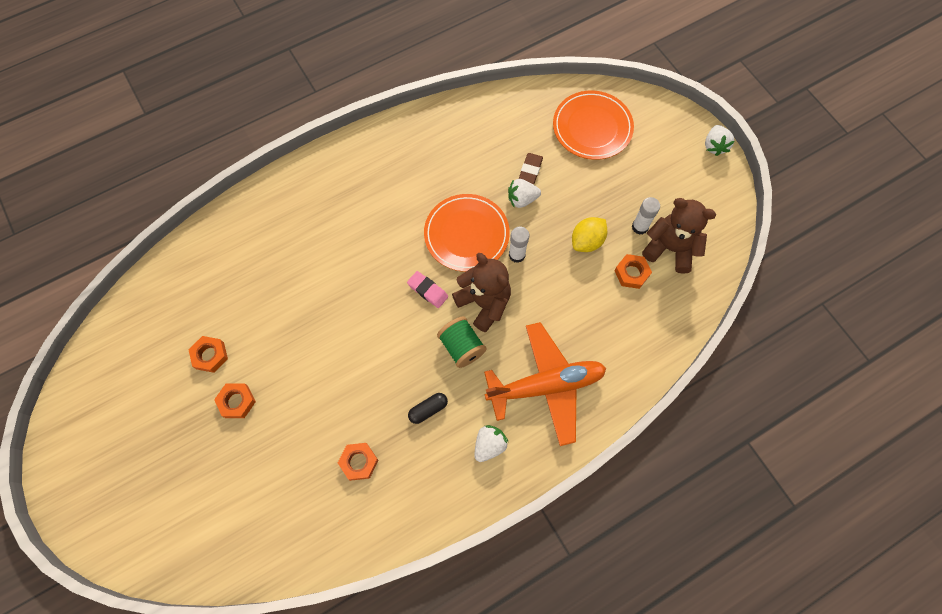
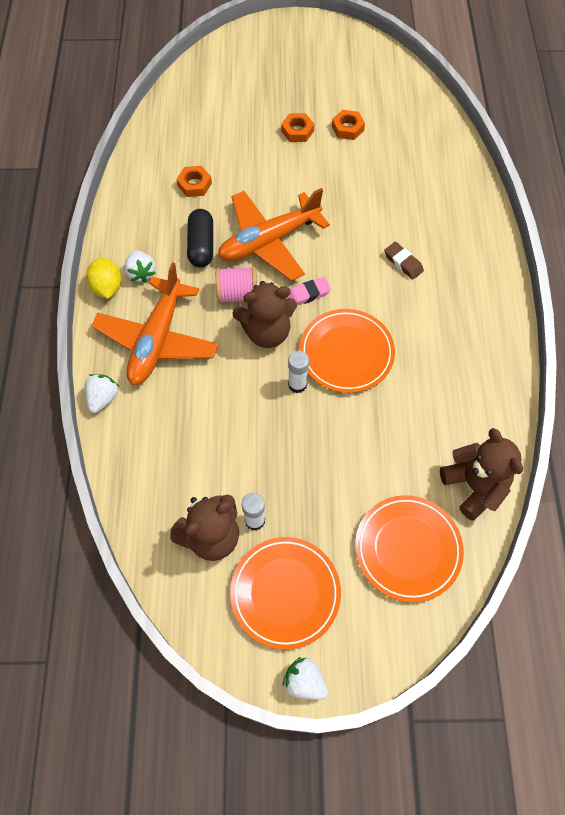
camera: 120 degrees right, 5 degrees down
black capsule [408,393,448,424] -> black capsule [187,209,213,268], size x1.60
green spool [437,316,487,368] -> pink spool [216,266,257,303]
white strawberry [508,179,541,208] -> white strawberry moved to [85,374,119,413]
brown eraser [519,153,543,185] -> brown eraser moved to [384,242,424,280]
yellow lemon [572,217,607,252] -> yellow lemon moved to [86,258,121,299]
orange nut [614,254,652,289] -> none
none -> orange plane [218,188,330,281]
none -> orange plate [230,537,341,650]
none -> brown teddy bear [440,428,523,520]

